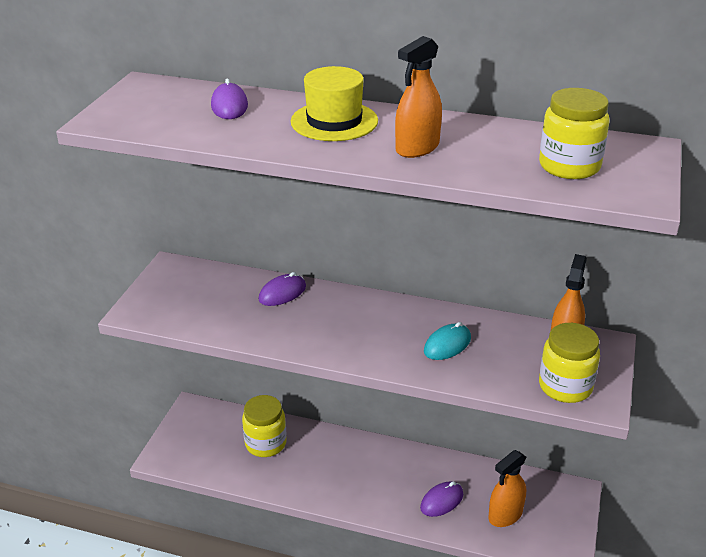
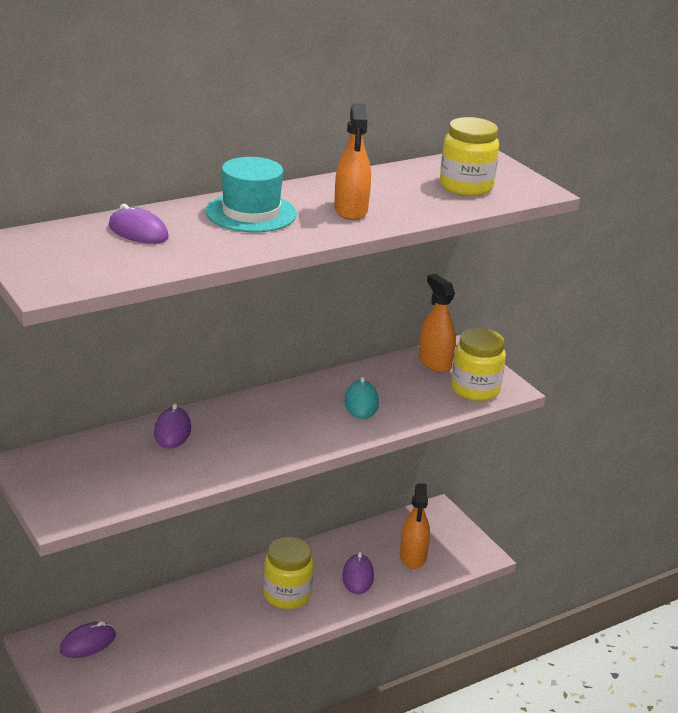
camera: 50 degrees left, 5 degrees down
yellow jar [242,395,287,457] -> yellow jar moved to [263,537,314,609]
yellow hat [291,66,378,141] -> turquoise hat [205,157,297,232]
none -> purple mouse [60,621,116,658]

